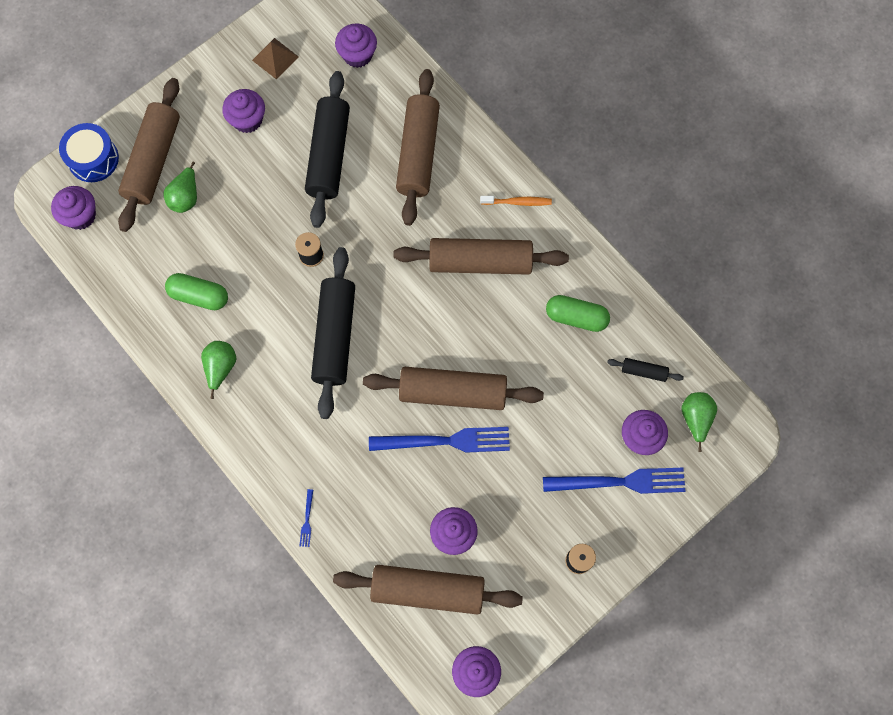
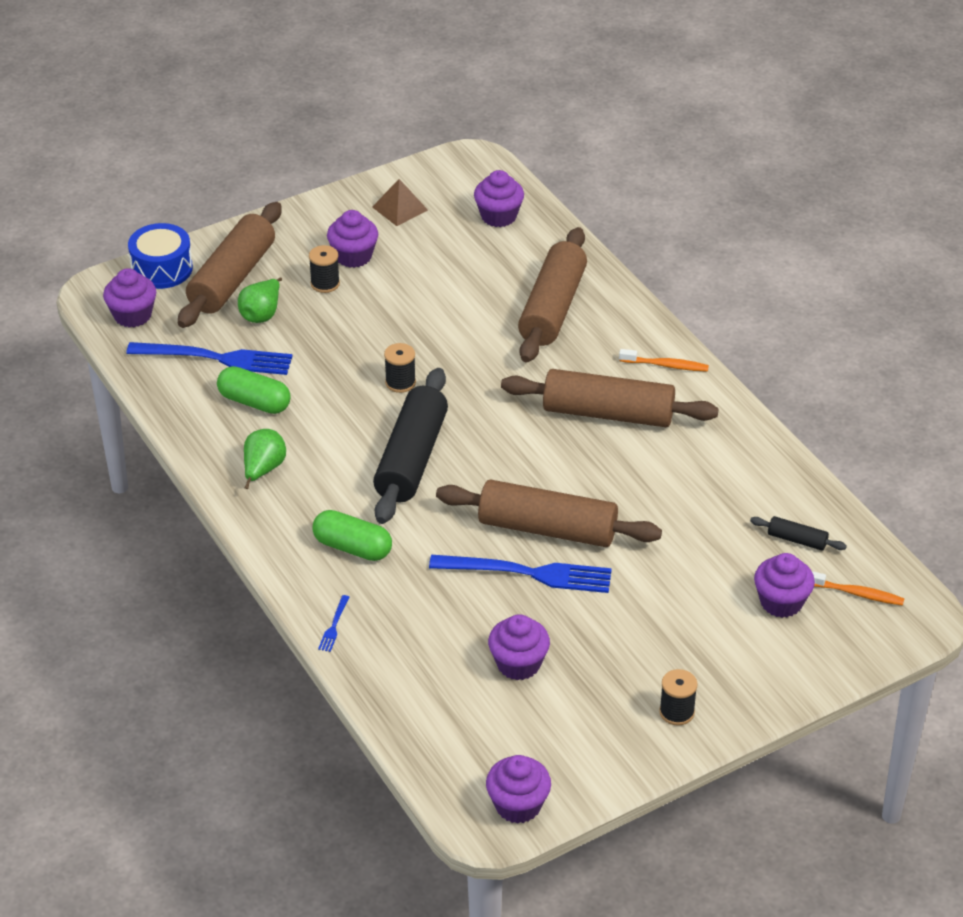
camera: 10 degrees right, 30 degrees down
black rolling pin [305,71,350,228] -> none
brown rolling pin [333,565,523,615] -> none
blue fork [543,468,686,494] -> blue fork moved to [126,342,293,375]
green capsule [546,295,610,332] -> green capsule moved to [313,510,392,561]
green pear [681,392,717,452] -> orange toothbrush [812,571,905,606]
none -> black spool [309,245,340,293]

